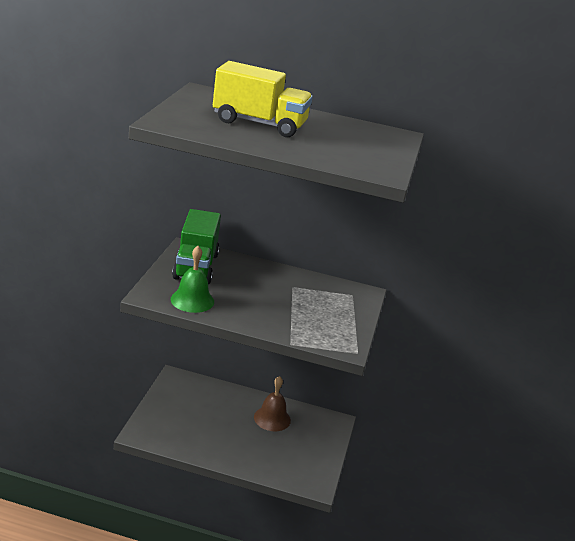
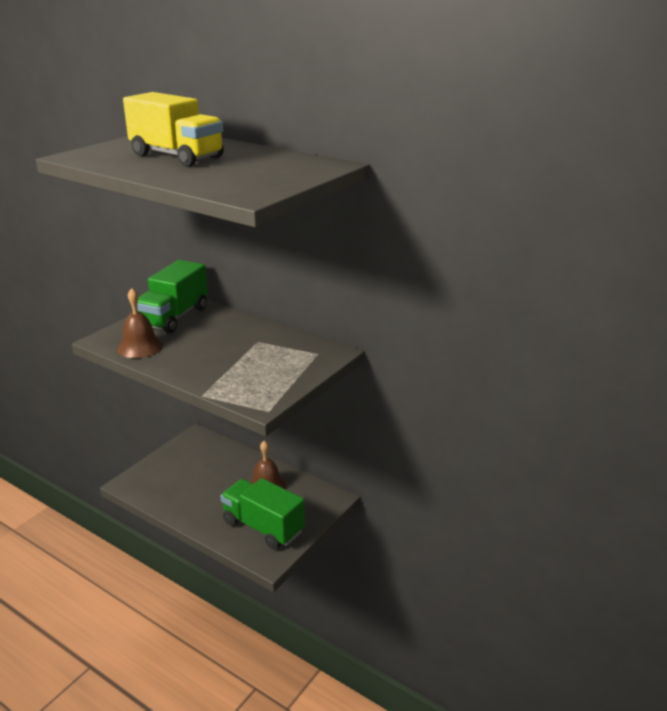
camera: 25 degrees right, 0 degrees up
green bell [171,246,214,313] -> brown bell [117,288,163,358]
none -> green truck [220,478,305,549]

